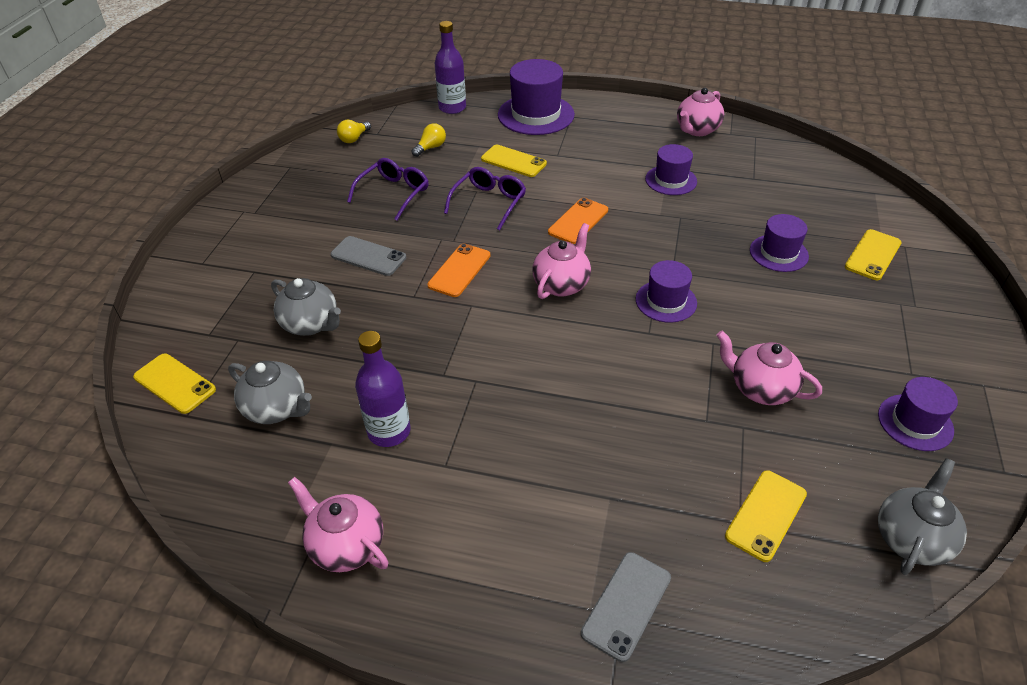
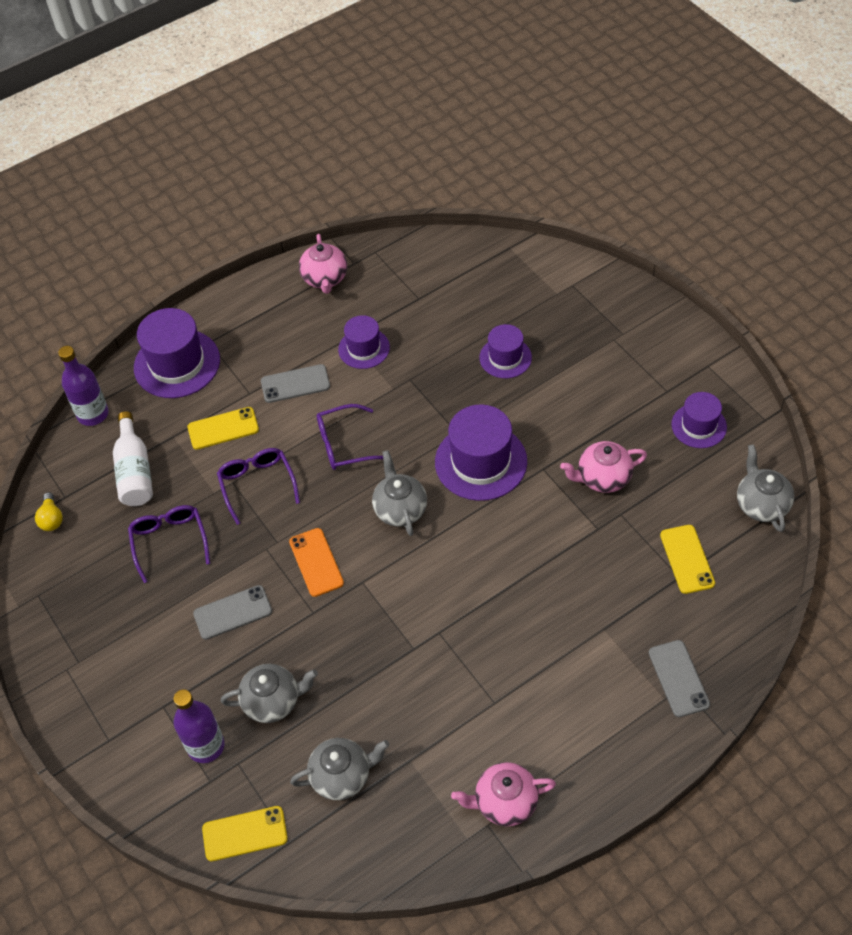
camera: 45 degrees left, 10 degrees up
purple bottle [355,331,411,447] -> purple bottle moved to [173,689,224,763]
yellow light bulb [412,123,446,157] -> white bottle [113,411,153,506]
pink teapot [532,223,591,299] -> grey teapot [372,450,427,536]
orange phone [548,198,608,244] -> purple glasses [317,404,383,470]
purple hat [636,260,697,323] -> purple hat [435,405,527,501], size x1.68
yellow phone [845,229,902,280] -> none
none -> grey phone [261,364,330,403]

